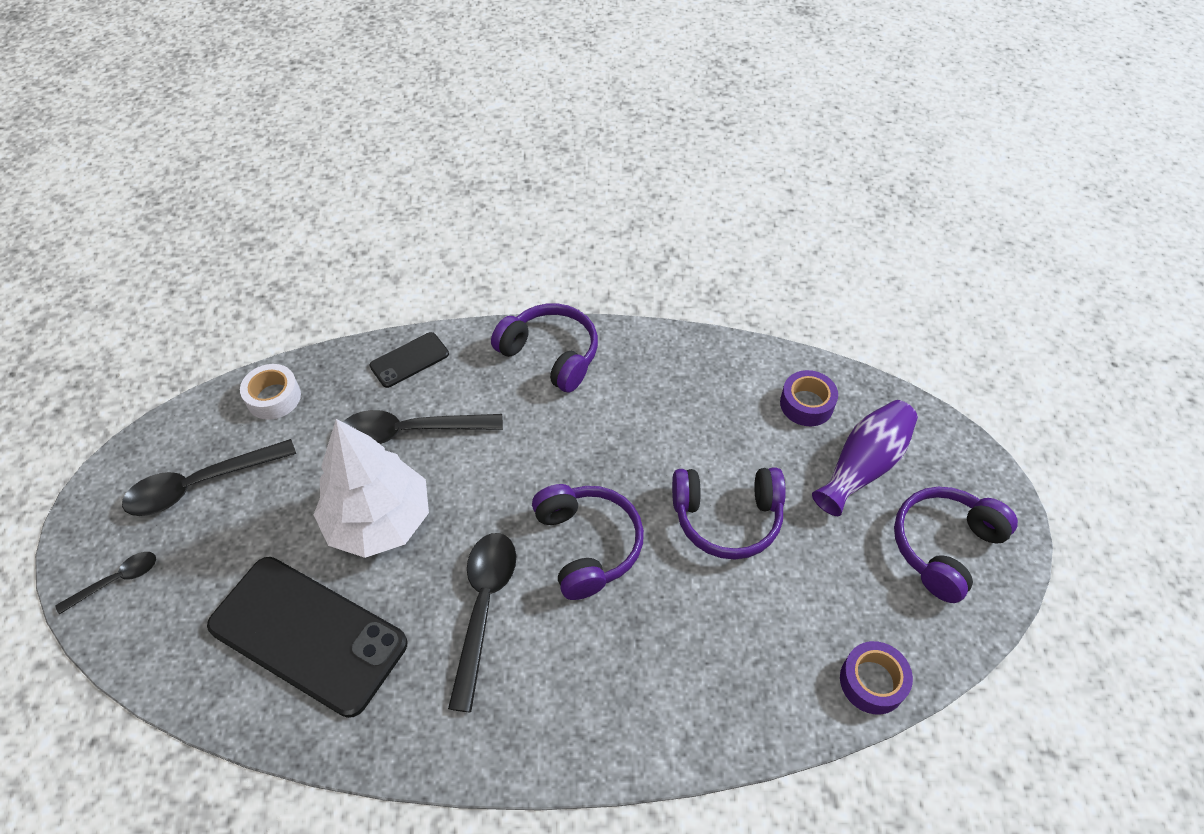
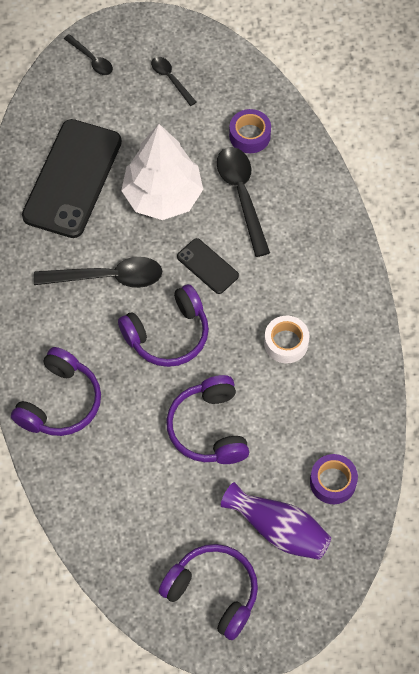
camera: 80 degrees right, 10 degrees up
black spoon [122,439,296,516] -> black spoon [151,57,196,106], size x0.56
white tape [240,364,301,420] -> white tape moved to [264,316,310,363]
black phone [370,332,449,388] -> black phone moved to [177,238,239,294]
purple headphones [491,303,598,393] -> purple headphones moved to [11,347,101,436]
purple tape [840,641,913,715] -> purple tape moved to [229,109,271,153]

